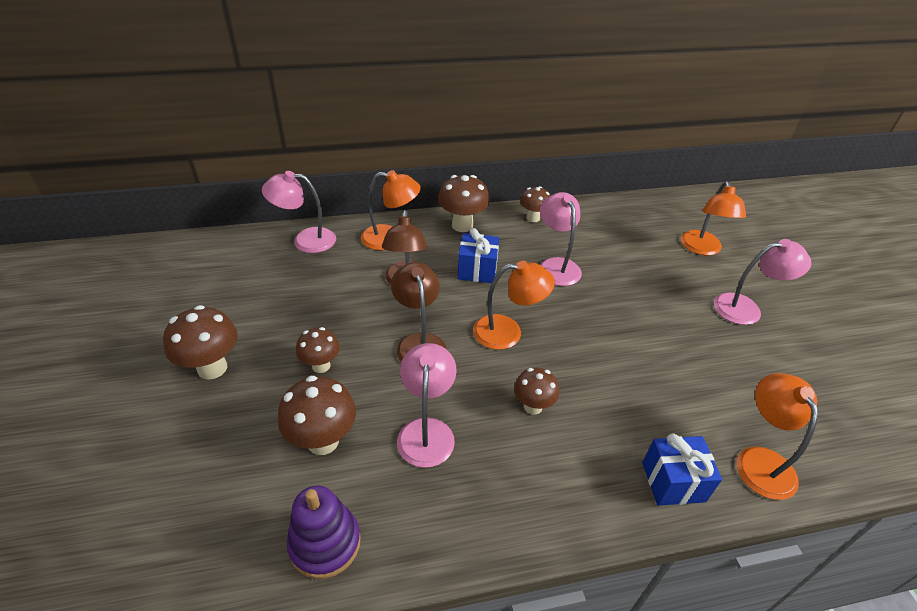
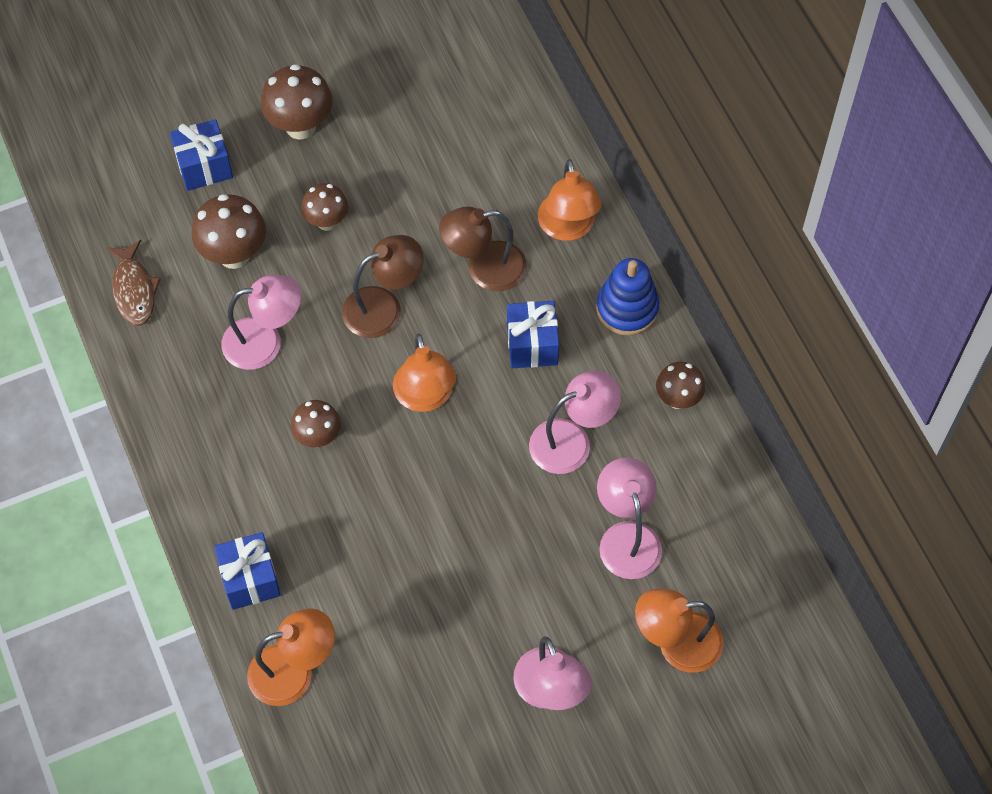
camera: 80 degrees right, 20 degrees up
pink lamp [262,171,336,253] -> pink lamp moved to [597,458,662,579]
purple stacking toy [287,486,361,579] -> brown fish [106,240,161,326]
brown mushroom [438,175,489,232] -> blue stacking toy [596,258,659,336]
none -> blue gift [170,119,233,191]

